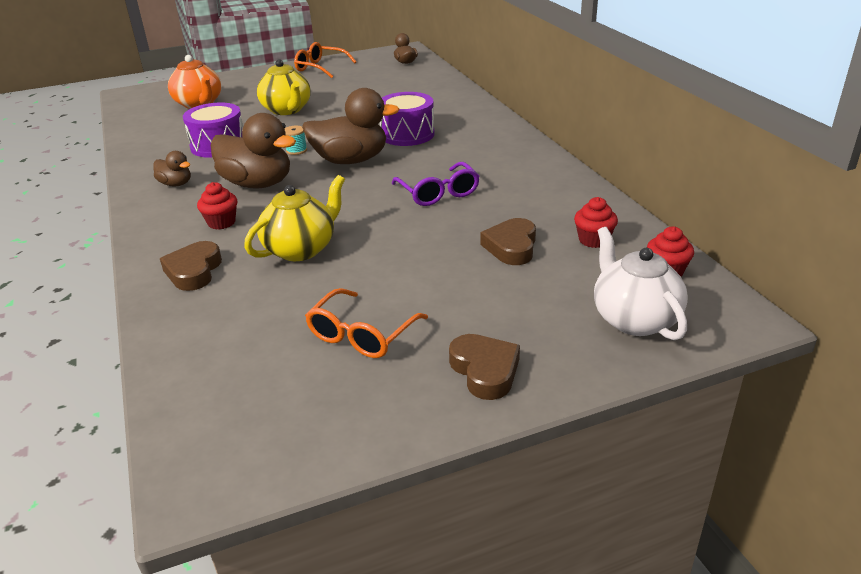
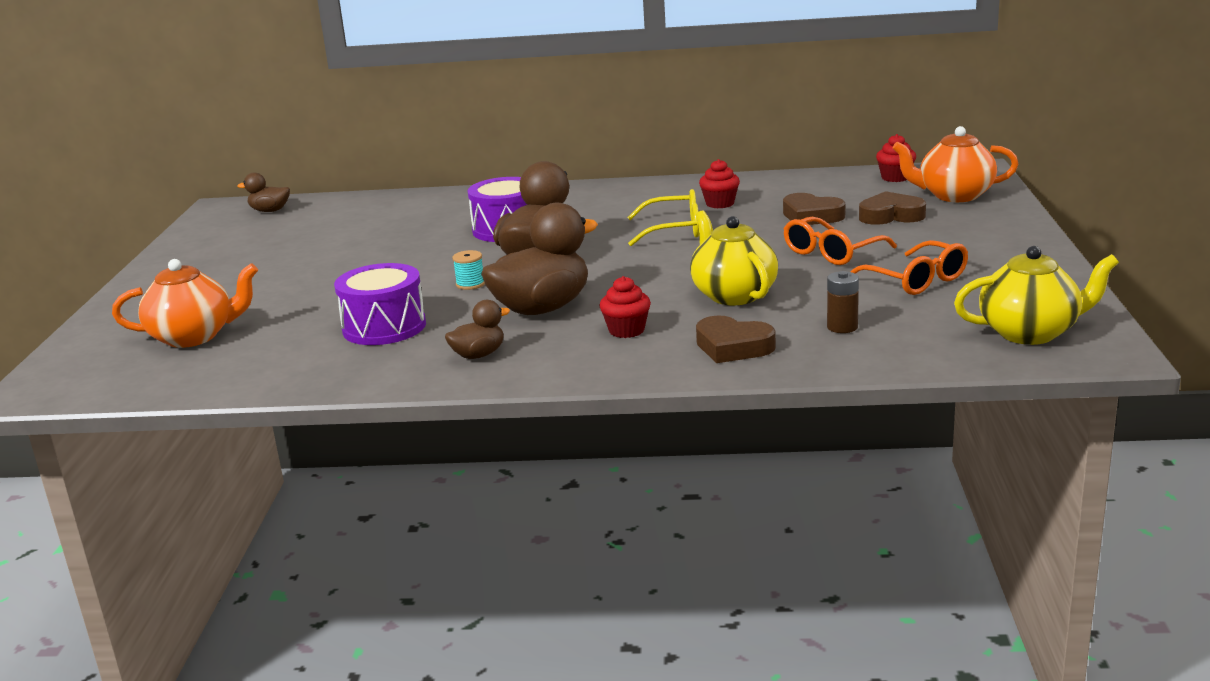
camera: 65 degrees left, 10 degrees down
yellow teapot [257,59,311,115] -> yellow teapot moved to [954,246,1119,345]
orange glasses [294,42,356,78] -> orange glasses moved to [783,217,897,265]
purple glasses [392,162,480,206] -> yellow glasses [627,189,699,246]
brown heart [449,334,520,400] -> brown heart moved to [859,191,926,225]
red cupcake [574,197,618,248] -> red cupcake moved to [699,159,740,208]
white teapot [594,227,688,340] -> orange teapot [893,126,1018,202]
none -> brown battery [827,271,859,333]

